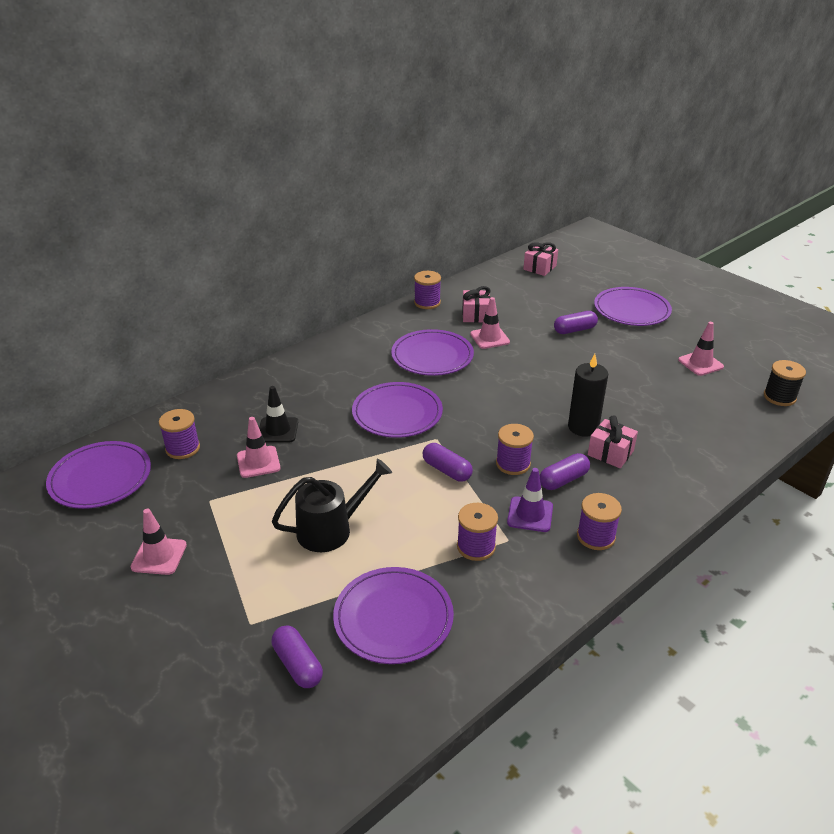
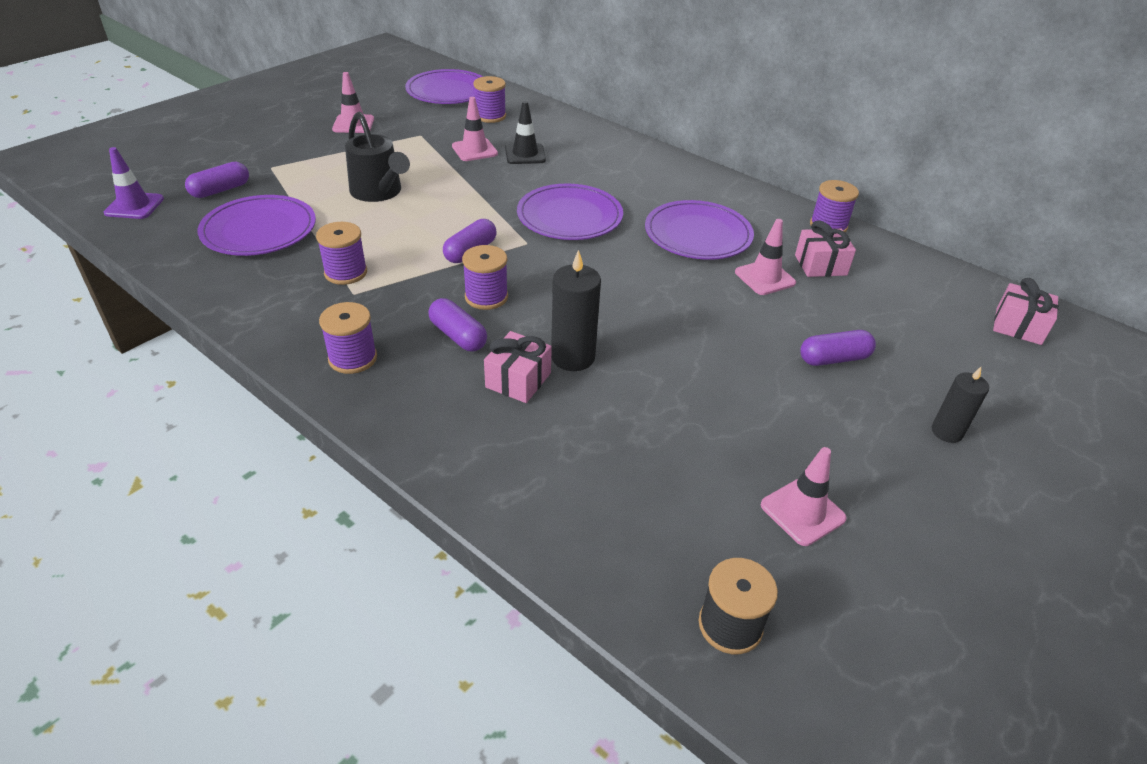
camera: 80 degrees right, 5 degrees up
purple traffic cone [507,468,553,532] -> purple traffic cone moved to [104,147,164,219]
purple capsule [554,311,598,334] -> purple capsule turned 75 degrees counterclockwise [800,330,876,366]
purple plate [594,287,672,326] -> black candle [932,367,989,443]

